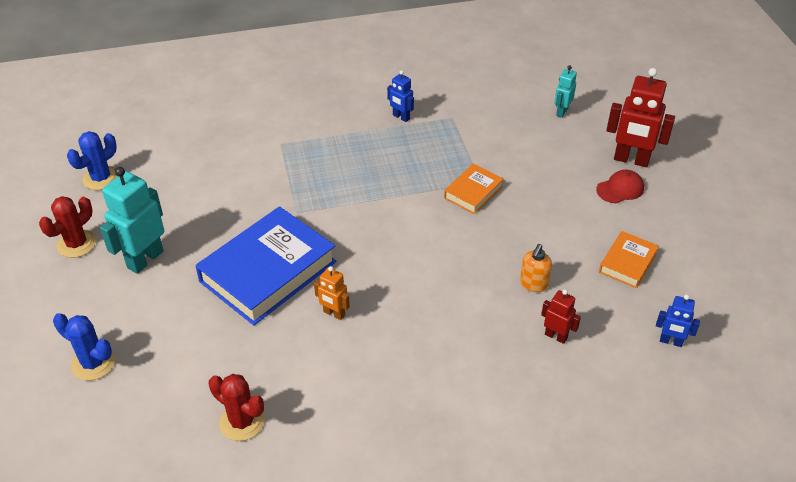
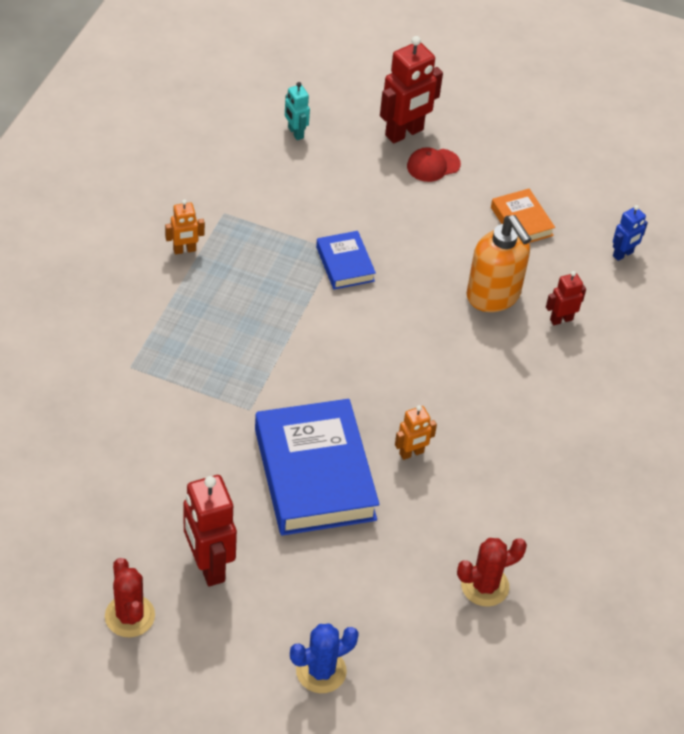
camera: 60 degrees left, 5 degrees up
blue cactus [67,131,118,190] -> none
turquoise robot [100,167,164,274] -> red robot [183,475,237,586]
blue robot [387,70,414,122] -> orange robot [165,199,205,254]
orange book [444,163,504,214] -> blue book [316,231,376,289]
orange soap dispenser [520,244,552,292] -> orange soap dispenser [466,215,531,312], size x1.88
red cap [596,170,644,203] -> red cap turned 120 degrees counterclockwise [407,147,461,182]

